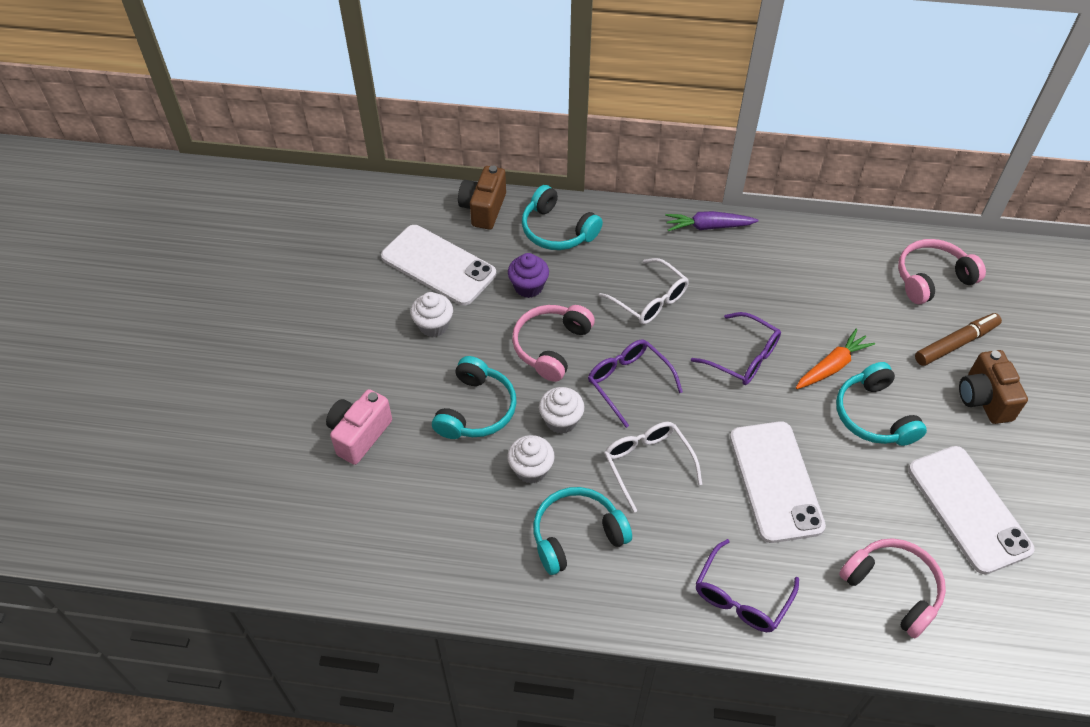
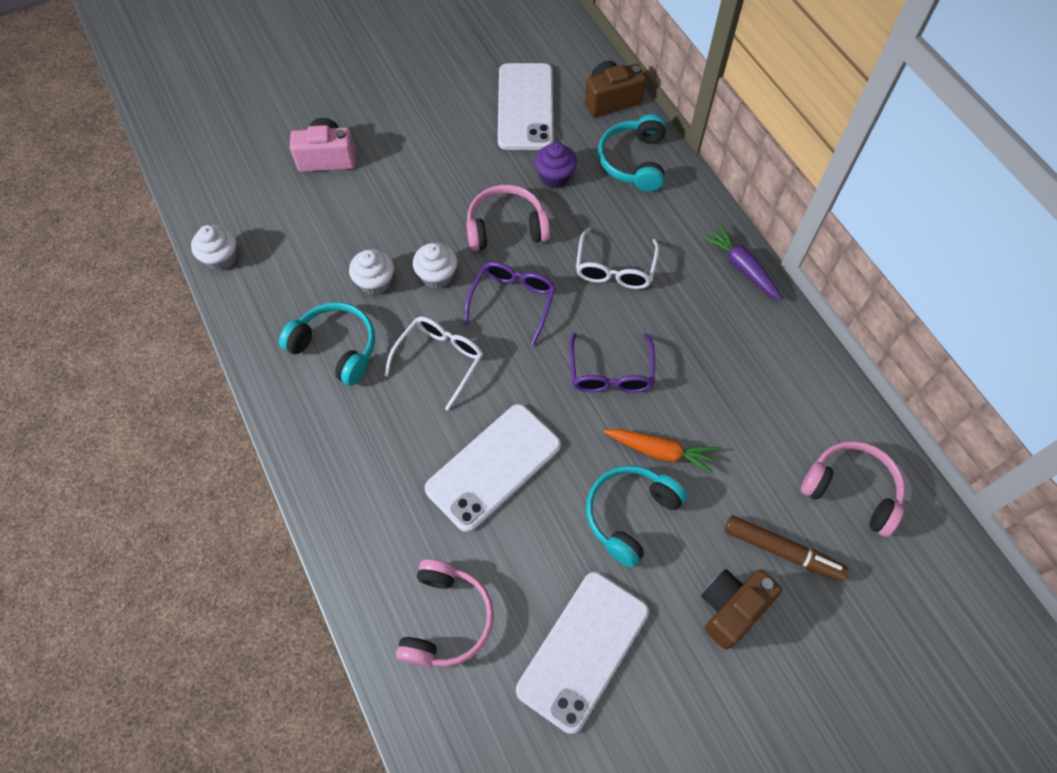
camera: 55 degrees right, 10 degrees up
white cupcake [410,292,453,337] -> white cupcake moved to [191,225,237,271]
turquoise headphones [432,356,517,439] -> none
purple glasses [696,539,799,632] -> none

